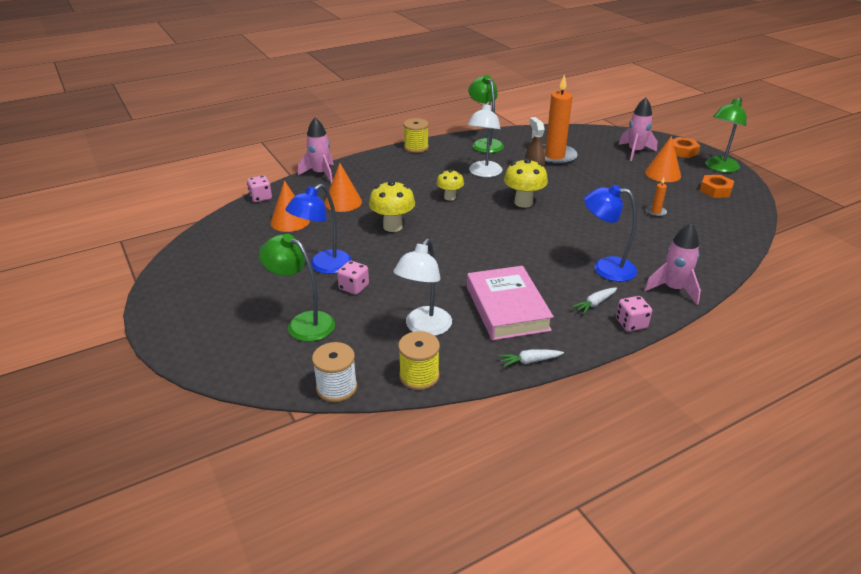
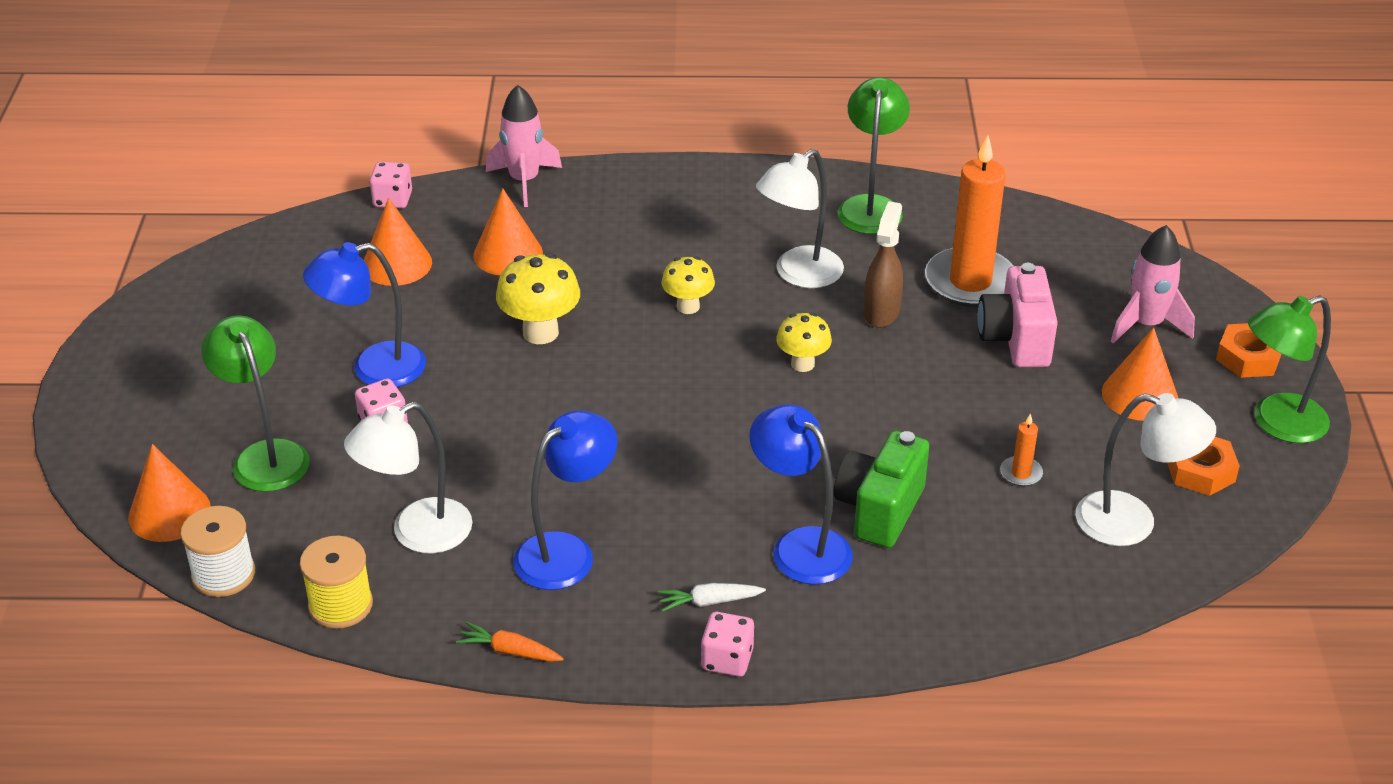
camera: 30 degrees right, 5 degrees up
yellow spool [403,118,429,153] -> none
pink book [467,266,554,340] -> blue lamp [513,411,617,590]
white carrot [499,349,564,367] -> orange carrot [456,622,564,662]
yellow mushroom [504,158,548,208] -> yellow mushroom [776,313,832,372], size x0.65
pink rocket [644,223,701,305] -> none
none -> orange cone [128,444,211,542]
none -> green camera [834,431,929,548]
none -> pink camera [977,263,1058,367]
none -> white lamp [1076,393,1216,546]

